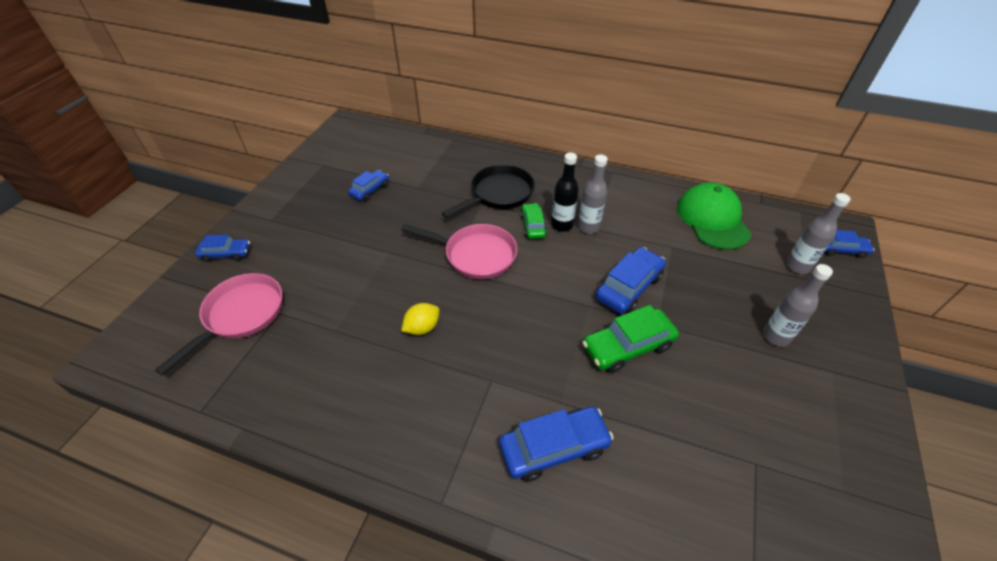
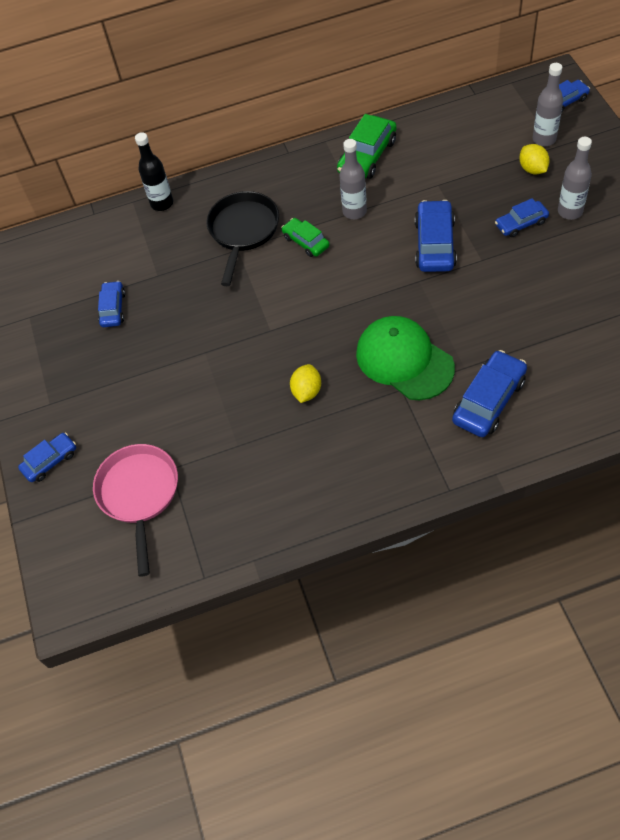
camera: 30 degrees left, 10 degrees up
pink pan [401,224,517,279] -> none
black bottle [551,152,579,232] -> black bottle moved to [135,132,173,211]
green car [582,305,679,373] -> green car moved to [337,114,397,179]
green cap [677,182,751,250] -> green cap moved to [356,316,455,400]
none -> blue car [495,198,549,237]
none -> yellow lemon [519,144,550,174]

